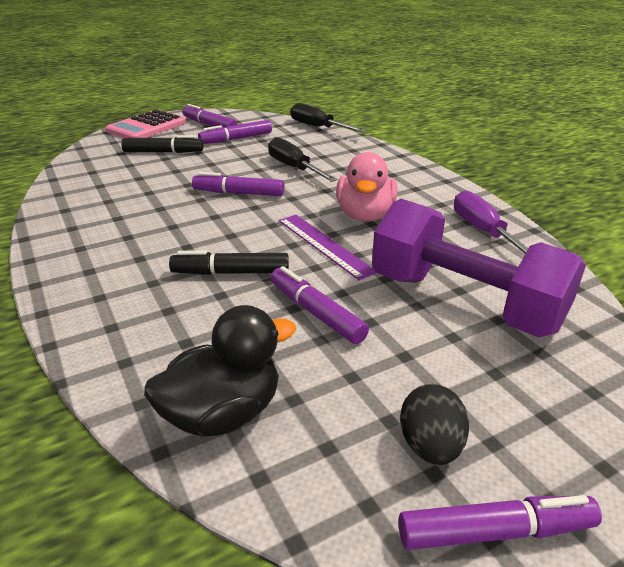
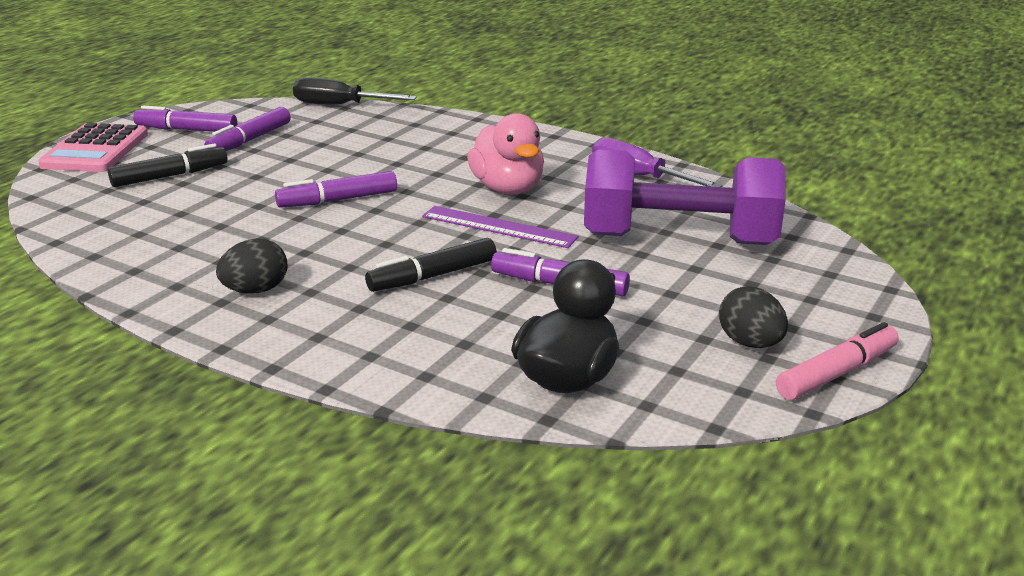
camera: 30 degrees left, 5 degrees down
black screwdriver [268,137,337,182] -> none
purple marker [398,495,602,550] -> pink marker [776,322,899,400]
none -> black egg [216,239,287,293]

